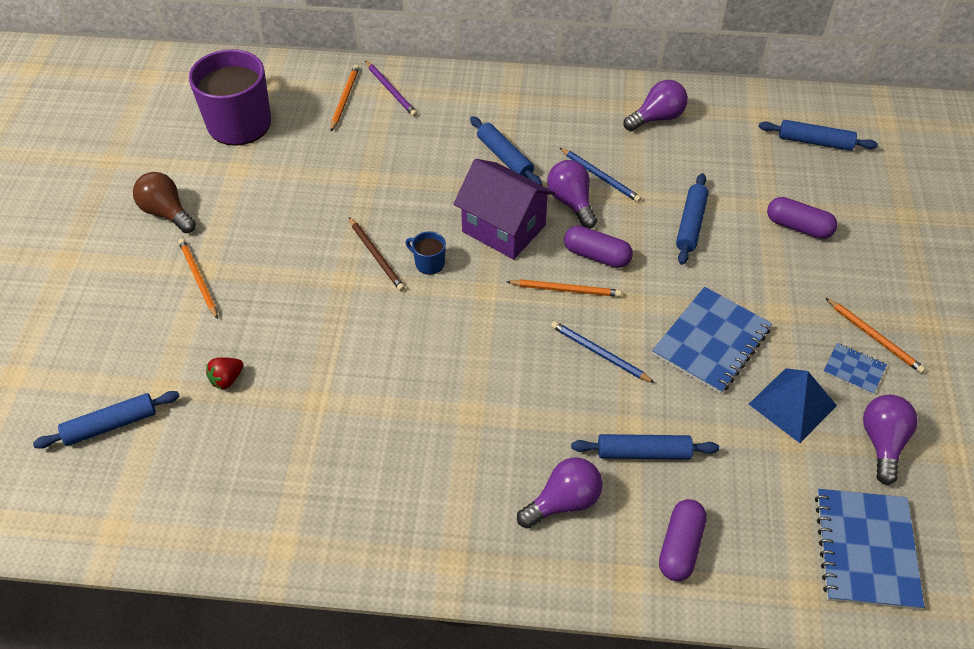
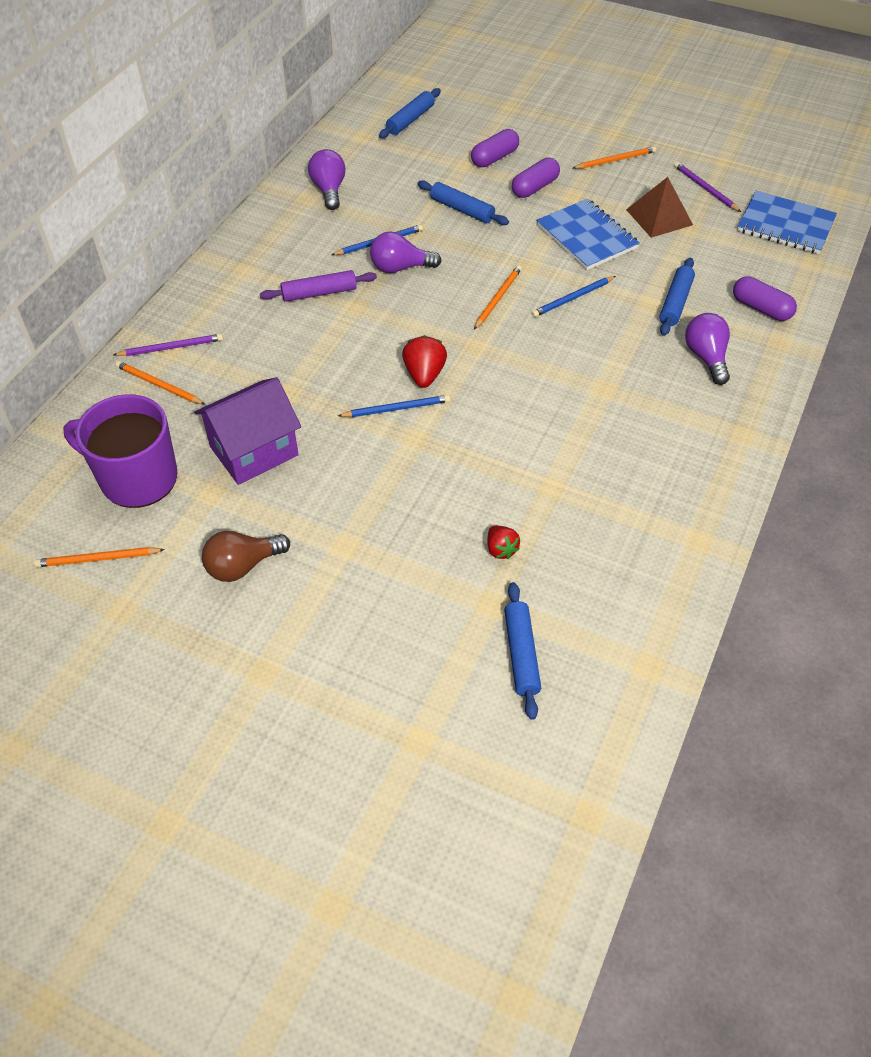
camera: 70 degrees left, 0 degrees up
orange pencil [178,239,218,319] -> orange pencil moved to [34,547,165,567]
brown pencil [349,217,405,291] -> blue pencil [338,395,451,417]
blue mug [406,231,446,275] -> red strawberry [402,335,447,388]
purple house [454,159,555,259] -> purple house moved to [194,377,301,485]
blue rolling pin [470,116,542,185] -> purple rolling pin [260,270,377,302]
purple capsule [564,226,633,268] -> purple capsule moved to [512,158,560,198]
blue pyramid [749,368,837,443] -> brown pyramid [626,177,693,238]
blue notebook [823,343,887,395] -> none
purple light bulb [863,395,917,485] -> purple pencil [674,162,741,212]

